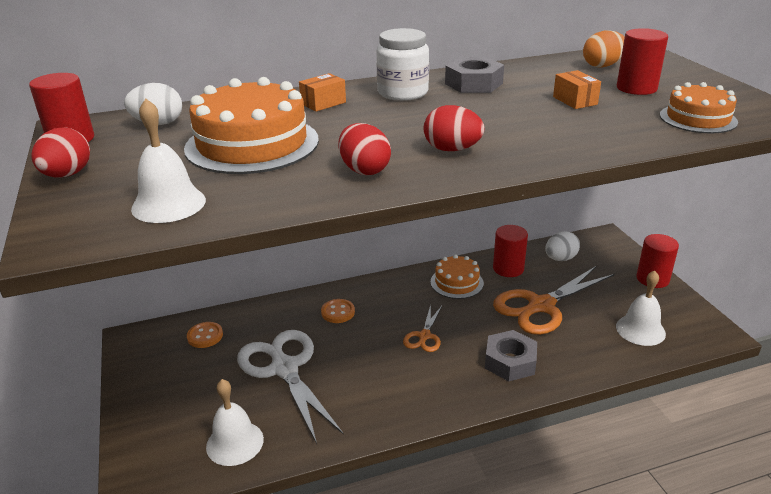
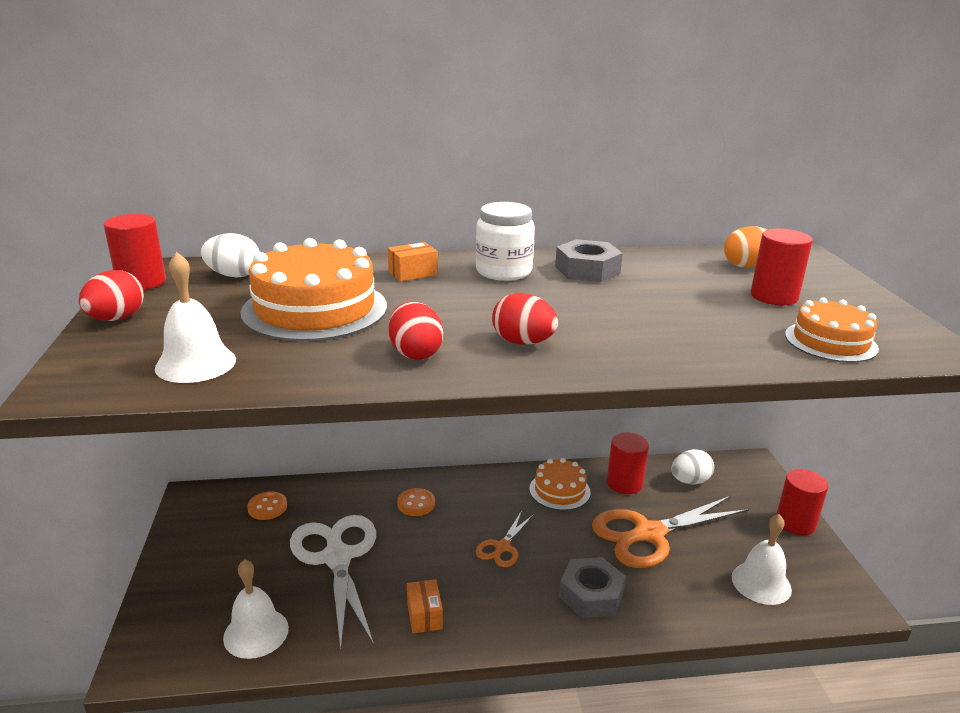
camera: 10 degrees right, 5 degrees down
orange box [553,70,601,109] -> orange box moved to [407,579,443,633]

